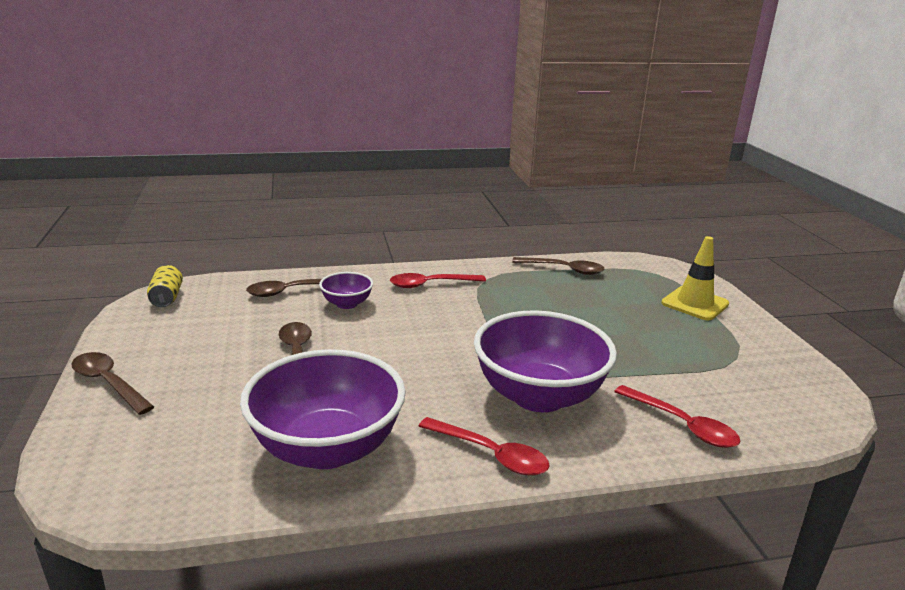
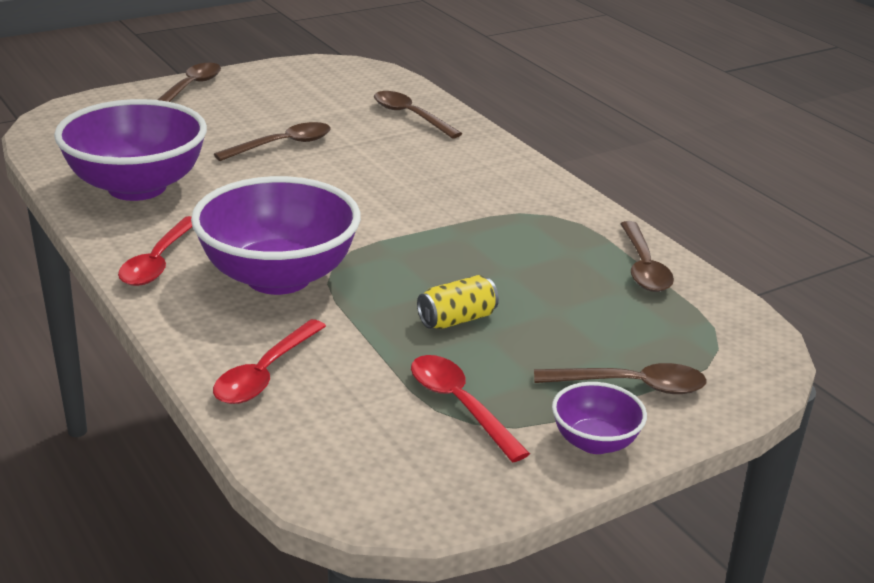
camera: 70 degrees right, 5 degrees up
yellow can [147,265,183,307] -> yellow can moved to [417,275,499,329]
purple bowl [319,272,373,309] -> purple bowl moved to [552,382,647,454]
red spoon [390,273,486,288] -> red spoon moved to [411,355,530,462]
yellow traffic cone [661,236,729,321] -> brown spoon [534,363,707,394]

